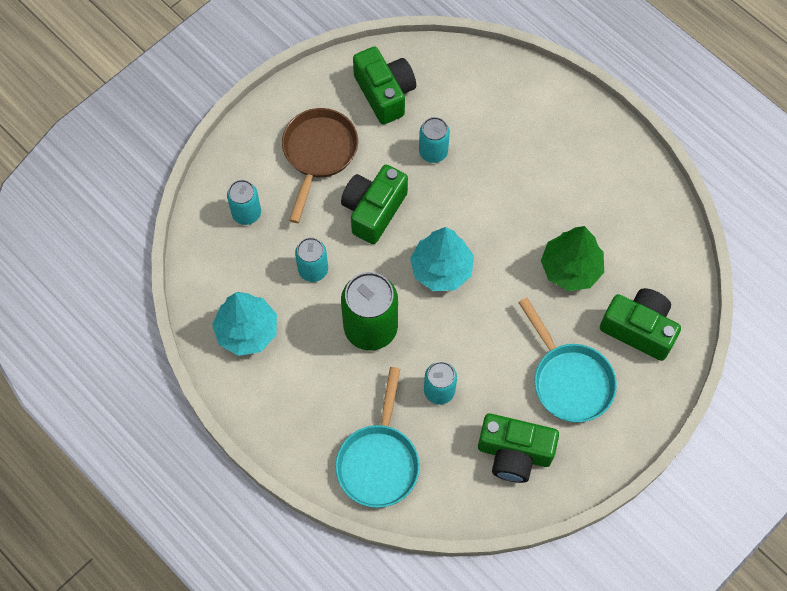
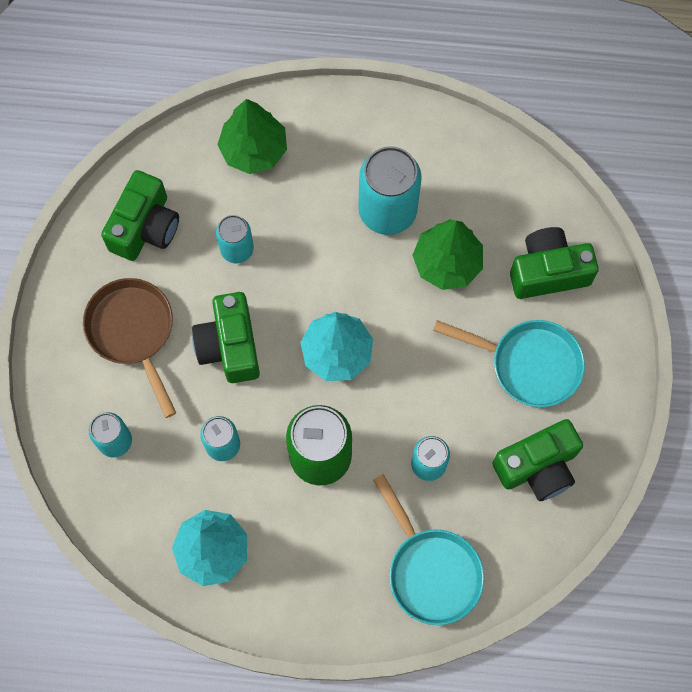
camera: 40 degrees left, 5 degrees up
green camera [353,47,416,125] -> green camera turned 90 degrees clockwise [101,170,179,261]
none -> green tree [217,99,287,174]
none -> turquoise can [358,146,422,235]

